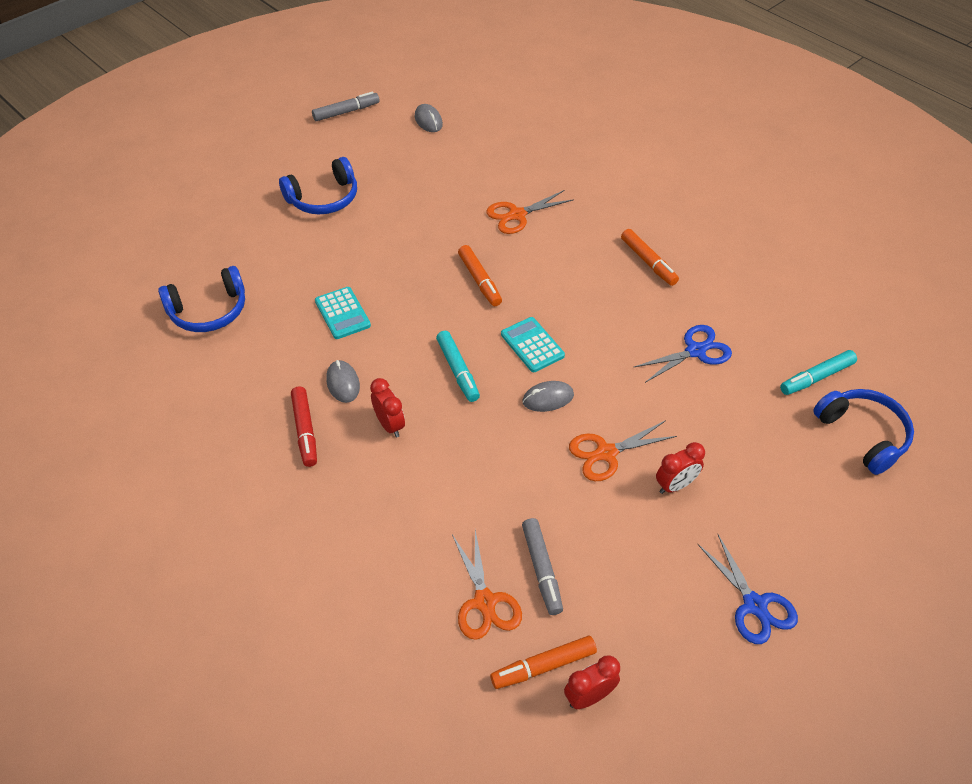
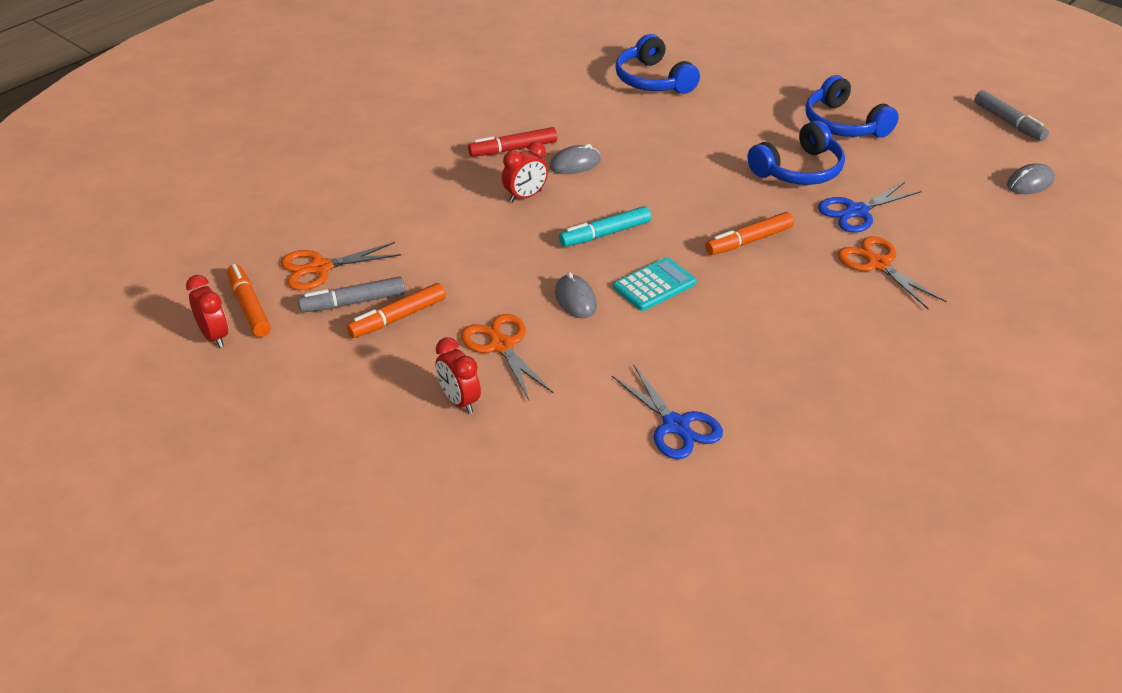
camera: 85 degrees right, 10 degrees down
turquoise calculator [315,287,371,339] -> none
orange marker [621,229,679,286] -> orange marker moved to [346,283,446,338]
blue scissors [698,534,798,644] -> blue scissors moved to [818,182,922,233]
turquoise marker [780,350,857,395] -> none
blue headphones [813,389,914,475] -> blue headphones moved to [747,120,845,185]

